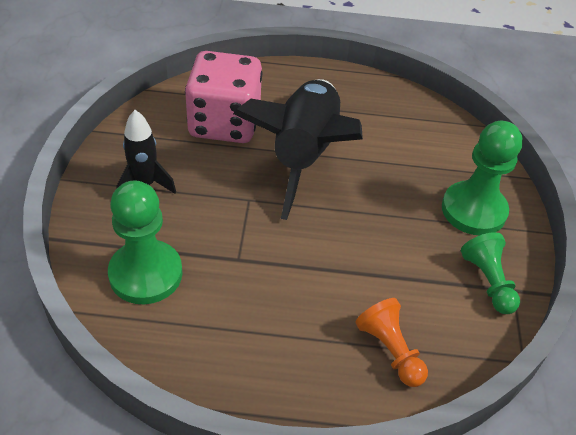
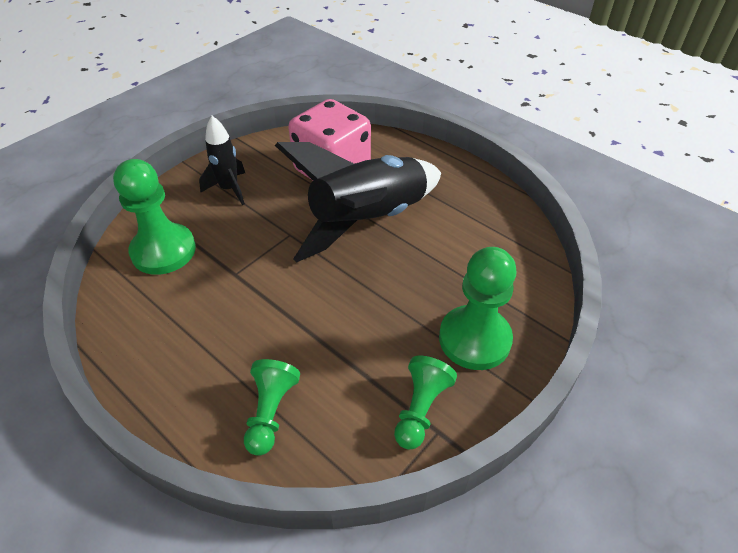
camera: 40 degrees right, 0 degrees up
orange pawn [355,298,428,387] -> green pawn [244,359,300,456]

